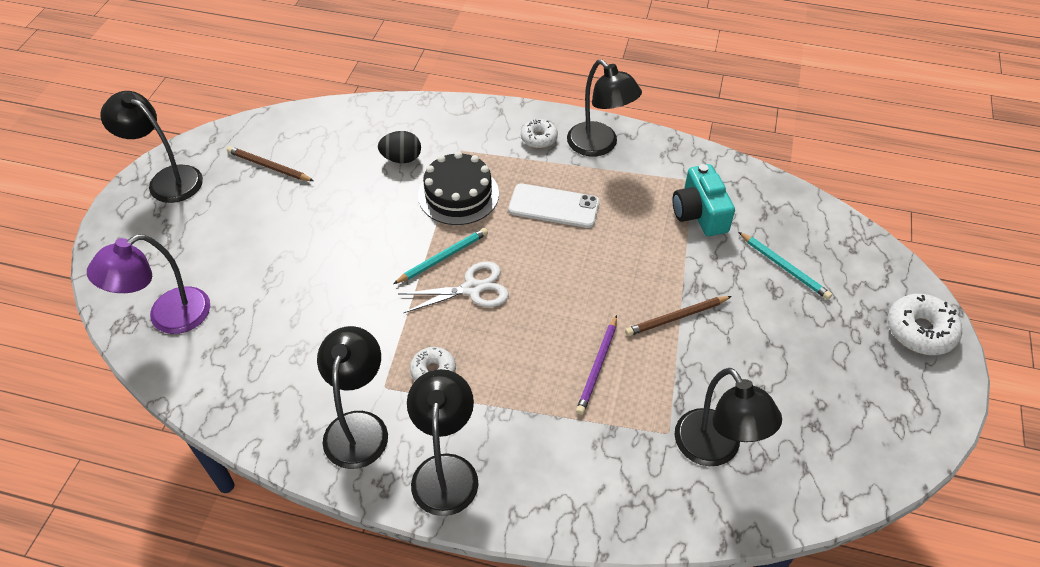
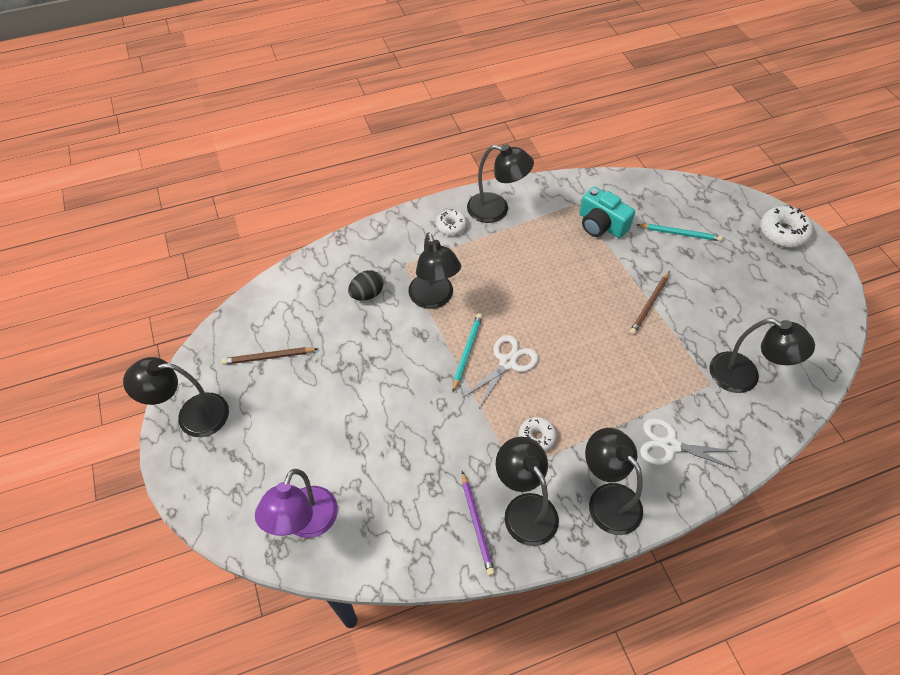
camera: 35 degrees left, 5 degrees up
black cake [418,151,499,225] -> black lamp [408,232,461,309]
white phone [508,184,600,228] -> none
purple pencil [576,315,617,415] -> purple pencil moved to [462,471,495,576]
none -> white scissors [640,418,737,470]

